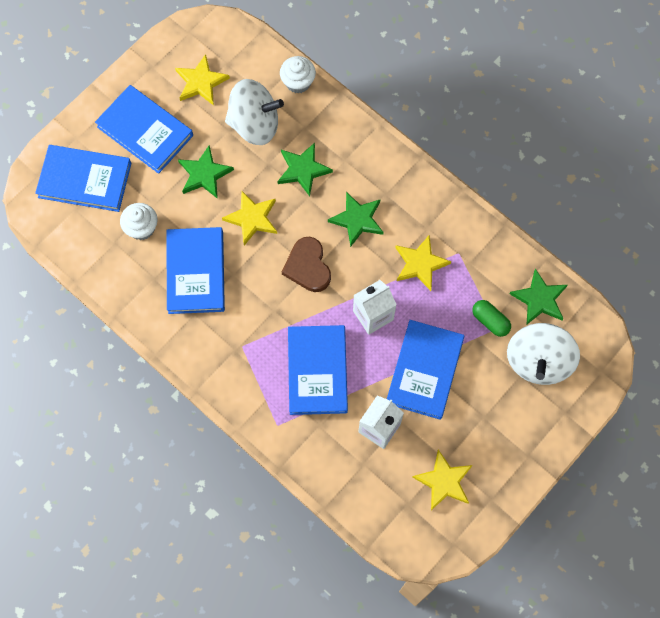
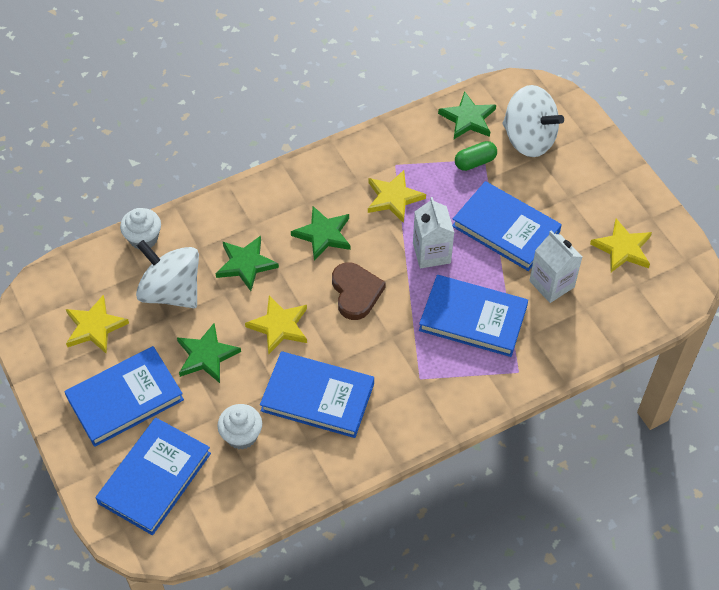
camera: 70 degrees left, 15 degrees down
white spinning top [225,79,284,145] -> white spinning top turned 75 degrees counterclockwise [136,240,199,308]
brown heart [282,237,331,292] -> brown heart turned 105 degrees counterclockwise [332,262,386,320]

